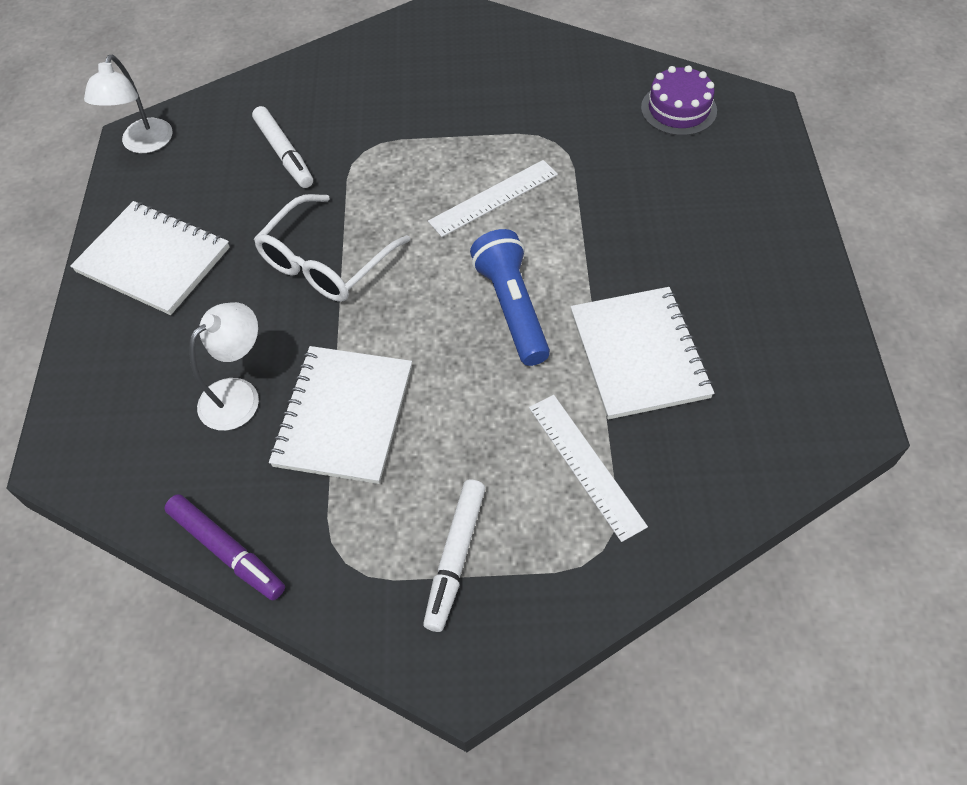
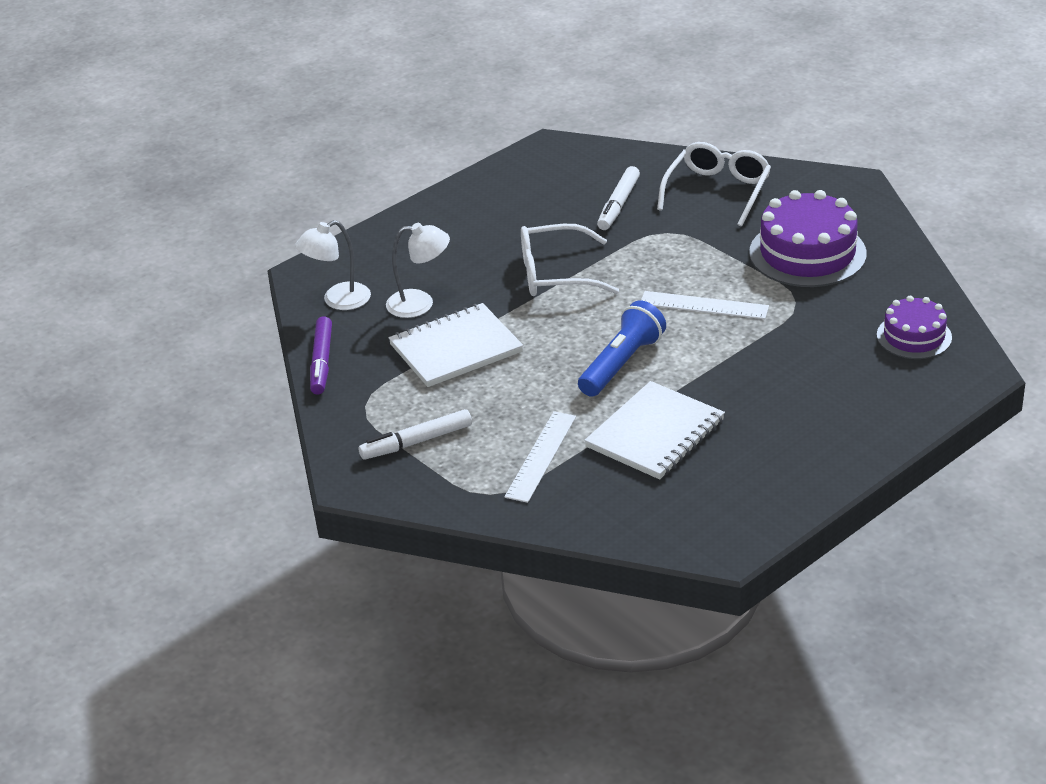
camera: 50 degrees right, 20 degrees down
white notebook [70,201,230,315] -> none
white lamp [84,55,173,153] -> white lamp moved to [295,220,371,310]
none -> white glasses [657,142,771,227]
none -> purple cake [749,190,867,287]

